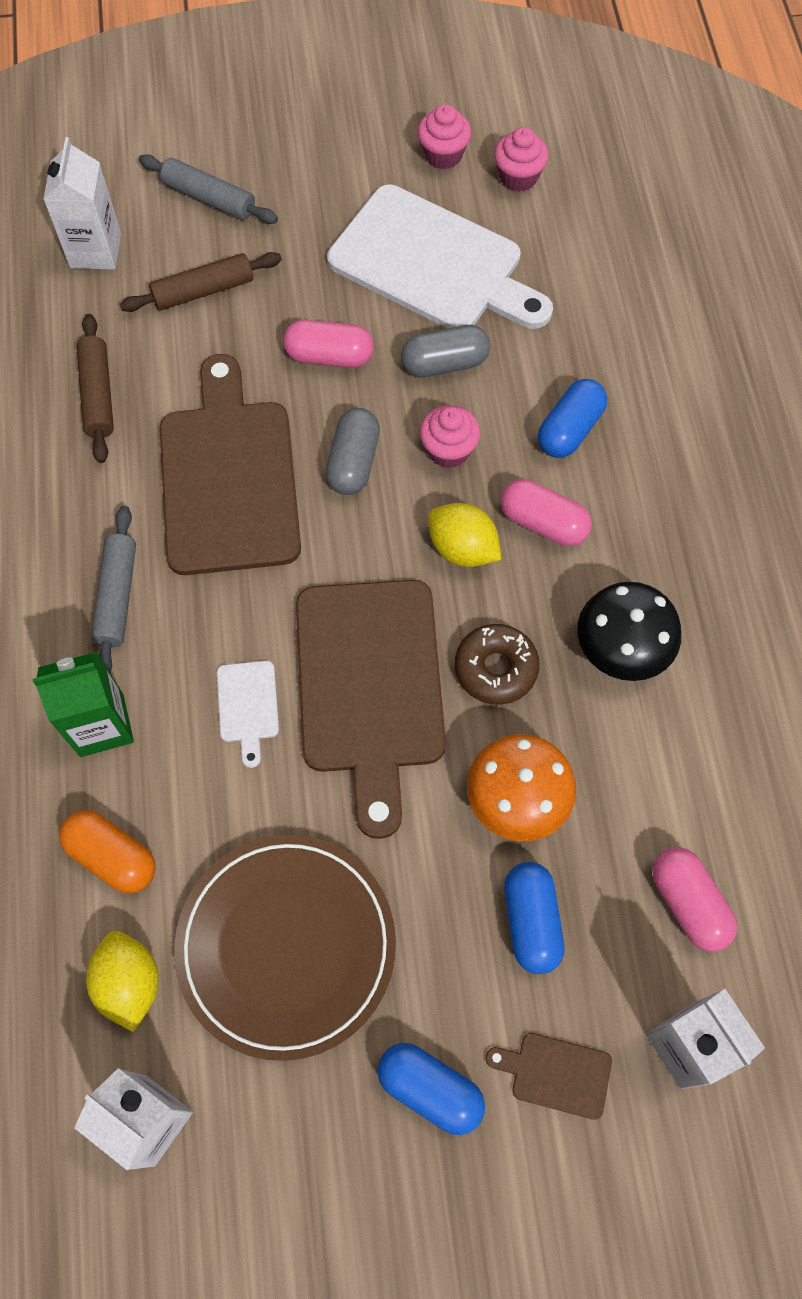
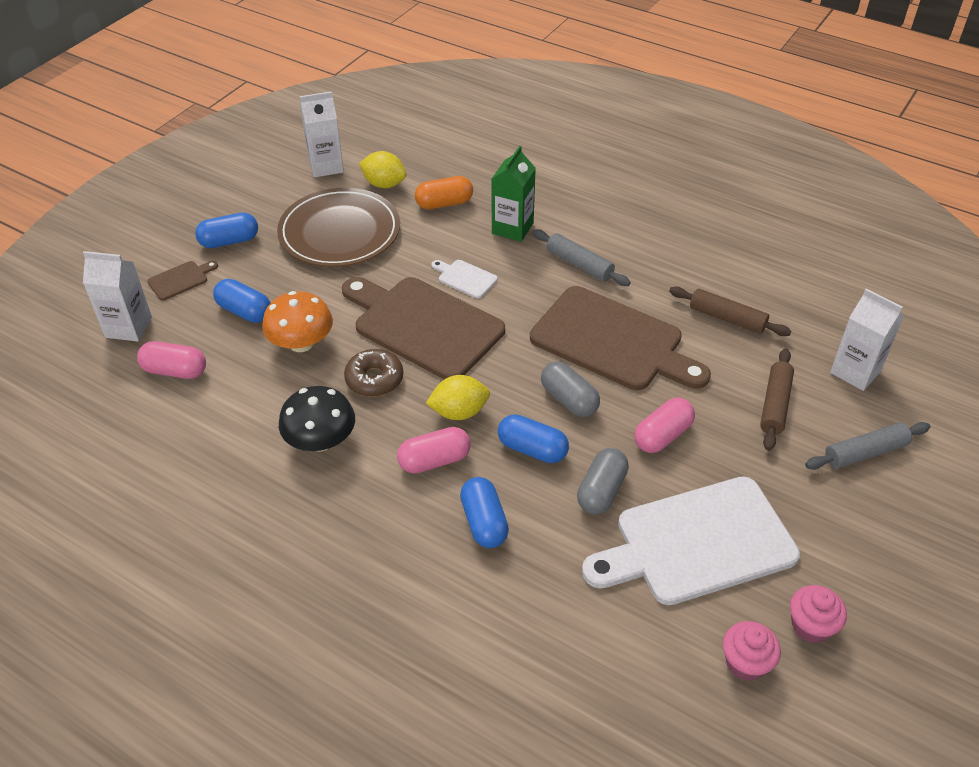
camera: 130 degrees right, 20 degrees down
pink cupcake [420,405,481,468] -> blue capsule [498,414,569,463]

